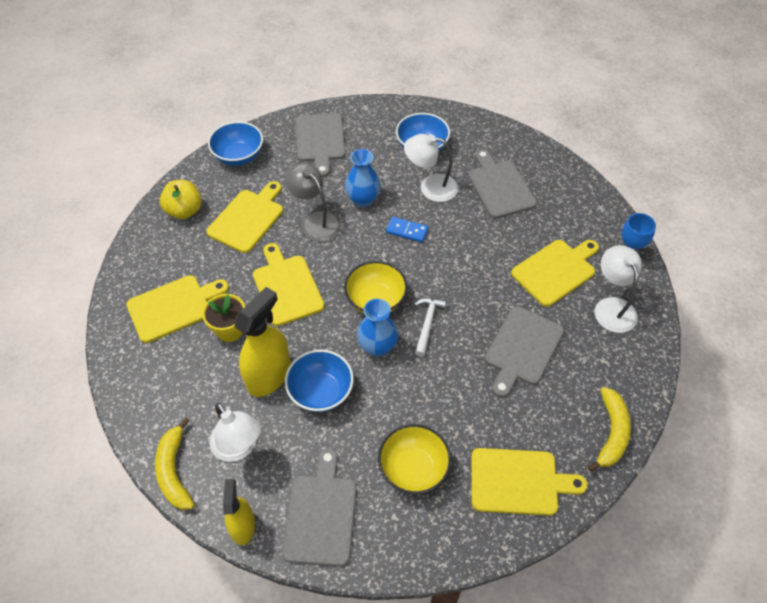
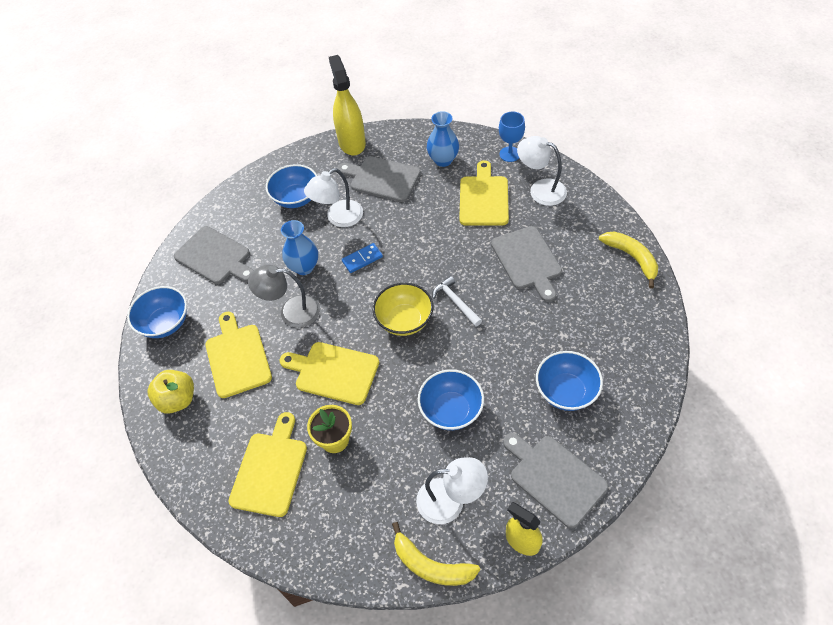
camera: 45 degrees left, 0 degrees up
yellow spray bottle [234,287,291,397] -> yellow spray bottle moved to [329,55,366,156]
blue vase [357,299,398,357] -> blue vase moved to [427,111,459,167]
yellow bowl [378,424,451,494] -> blue bowl [536,351,603,411]
yellow cutting board [471,448,588,516] -> none

